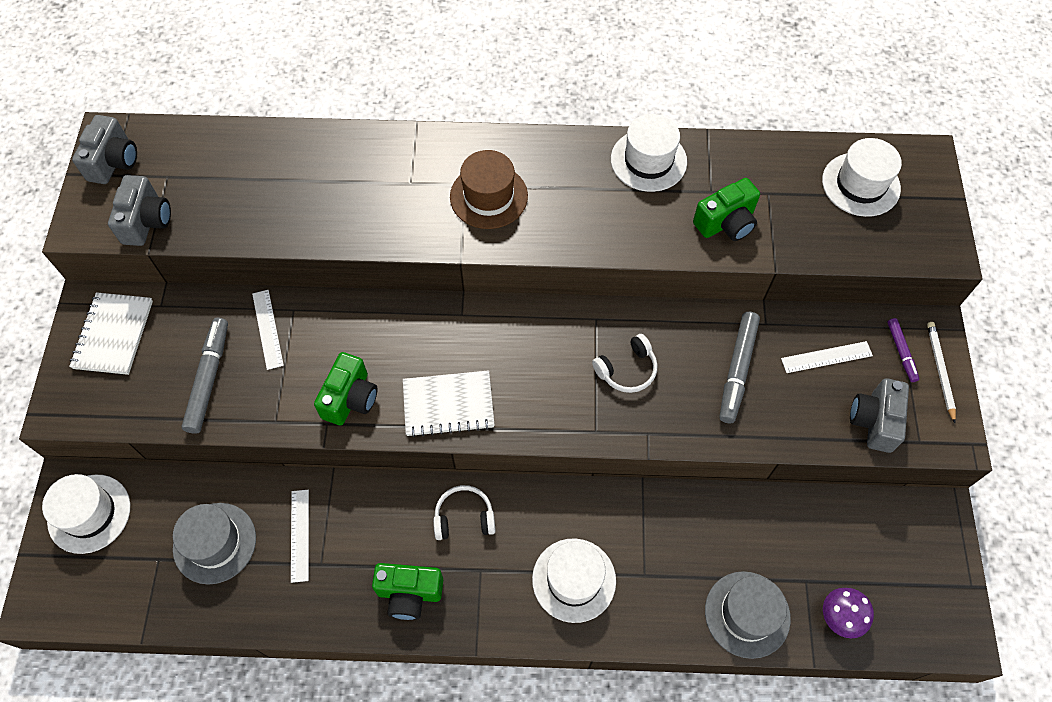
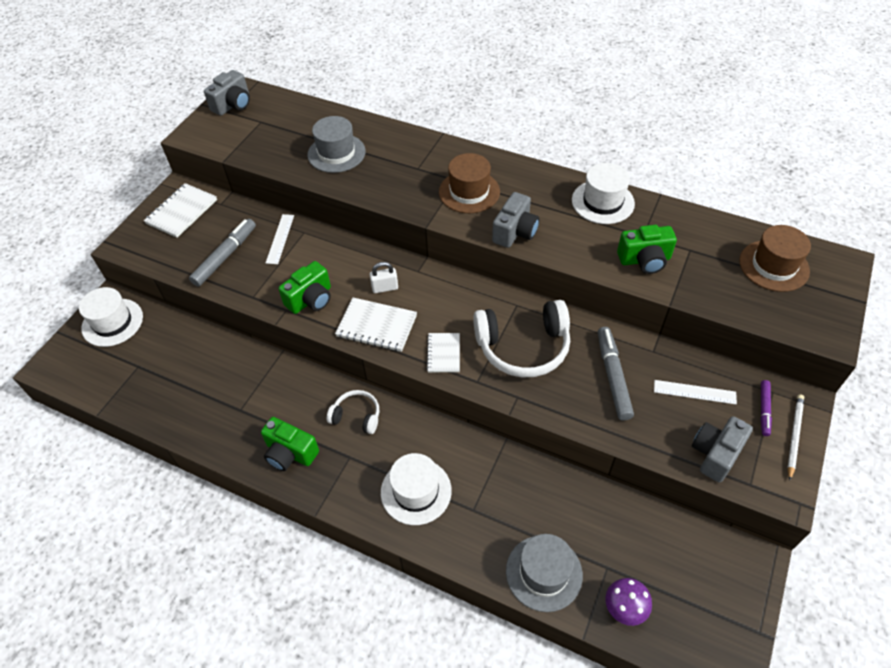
camera: 25 degrees right, 10 degrees down
grey camera [108,175,171,246] -> grey camera moved to [492,192,539,248]
grey hat [173,503,256,585] -> grey hat moved to [307,116,366,173]
white ruler [291,490,309,583] -> none
white headphones [592,334,657,393] -> white headphones [473,300,570,377], size x1.87
grey marker [720,312,760,423] -> grey marker turned 135 degrees clockwise [598,327,634,421]
white hat [822,138,902,217] -> brown hat [739,225,811,292]
none -> white padlock [370,262,398,293]
none -> white notebook [426,333,460,372]

